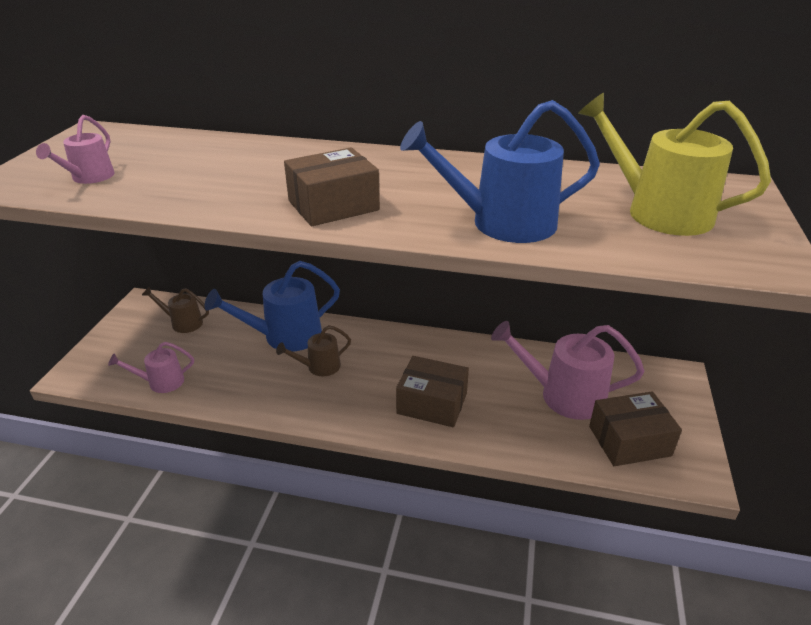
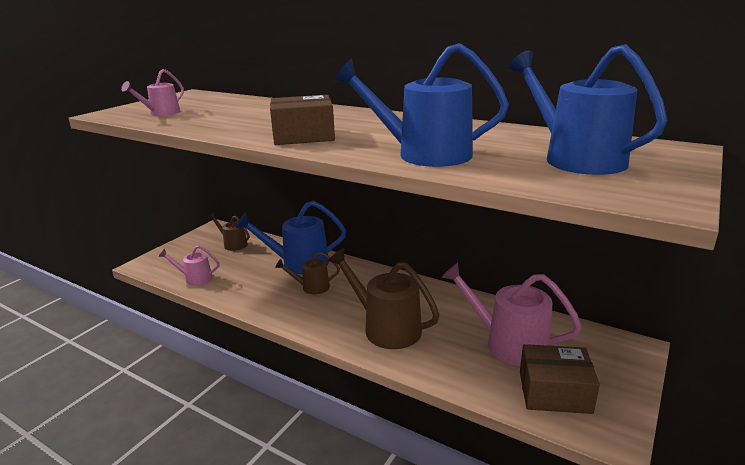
camera: 20 degrees right, 10 degrees down
brown box [396,356,469,427] -> brown watering can [328,248,439,349]
yellow watering can [578,93,771,236] -> blue watering can [508,44,668,175]

